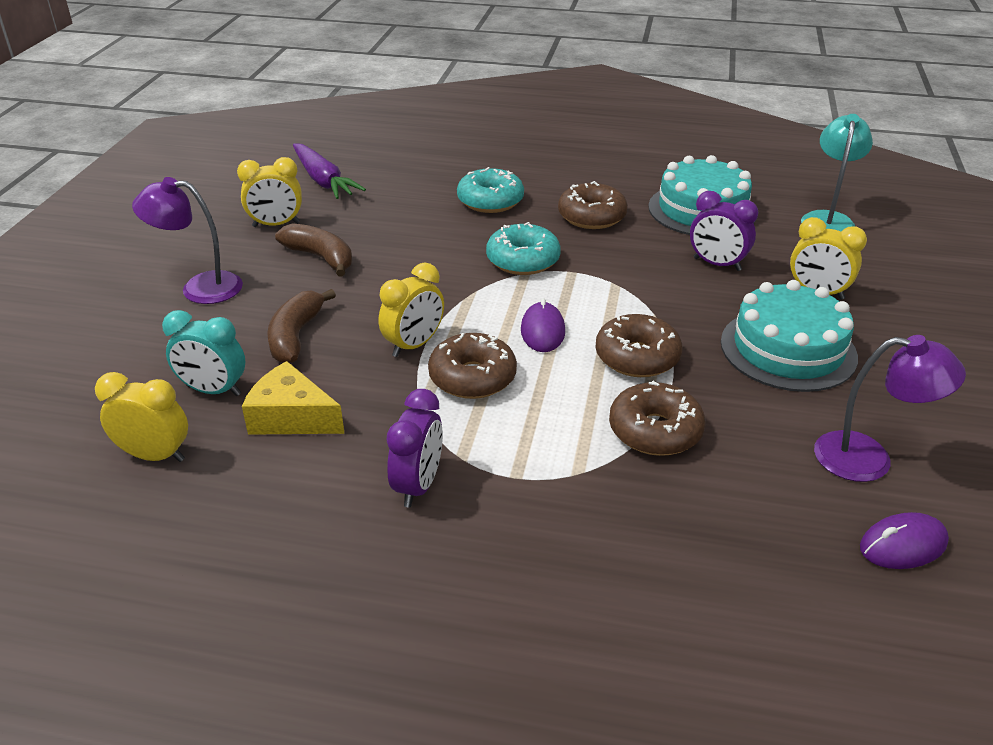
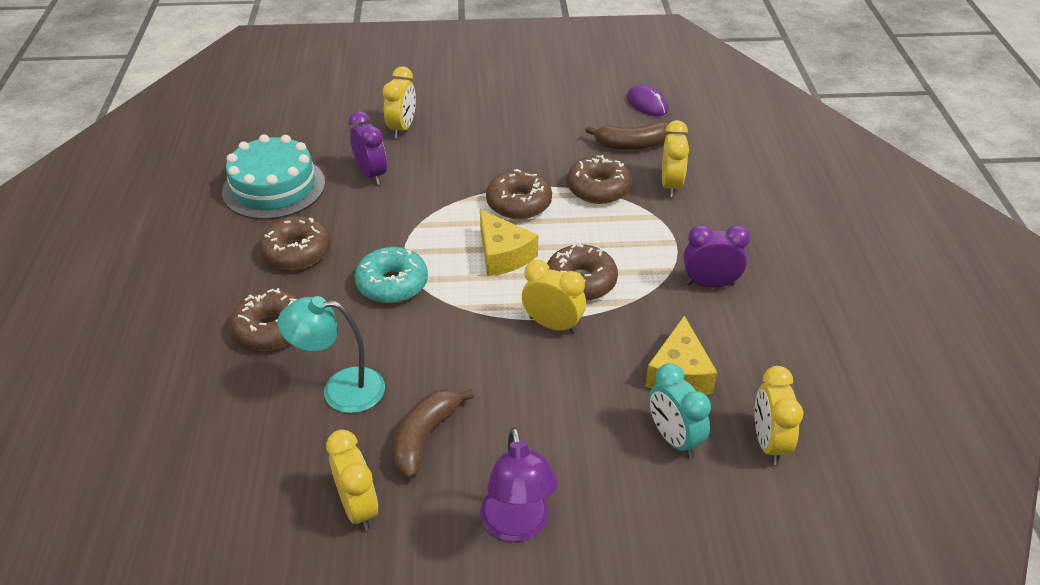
camera: 105 degrees left, 5 degrees up
turquoise clock [162,310,245,396] -> turquoise clock turned 150 degrees clockwise [649,363,711,458]
brown banana [267,289,336,363] -> brown banana moved to [585,121,672,150]
purple carrot [293,143,366,199] -> none
turquoise donut [457,167,524,213] -> brown donut [230,288,300,350]
purple mouse [521,298,565,352] -> yellow cheese [480,210,538,276]
purple clock [690,191,758,271] -> purple clock turned 45 degrees counterclockwise [349,111,387,185]
turquoise cake [721,280,858,392] -> none
turquoise lamp [801,114,873,232] -> turquoise lamp moved to [278,296,385,413]
purple lamp [814,335,966,482] -> none
none -> yellow clock [662,120,689,197]

